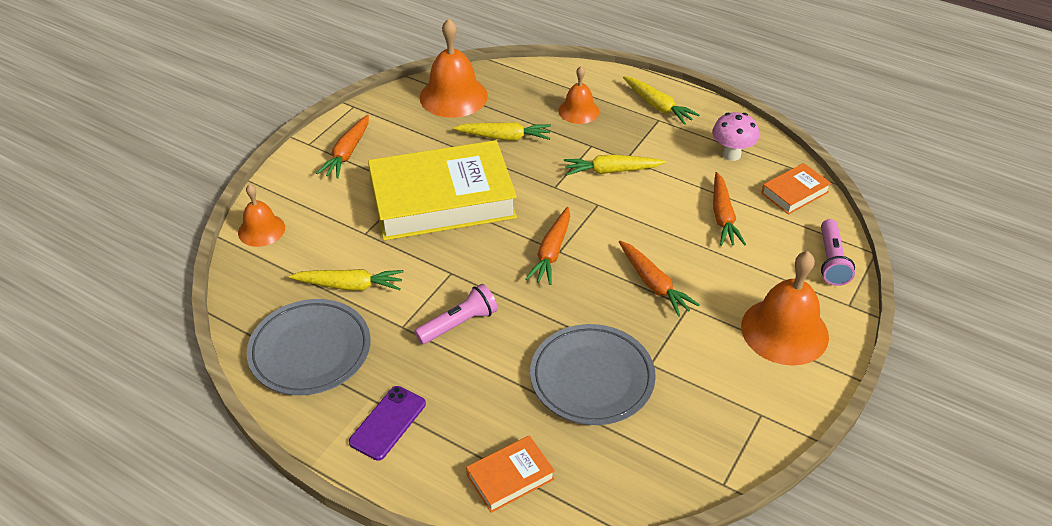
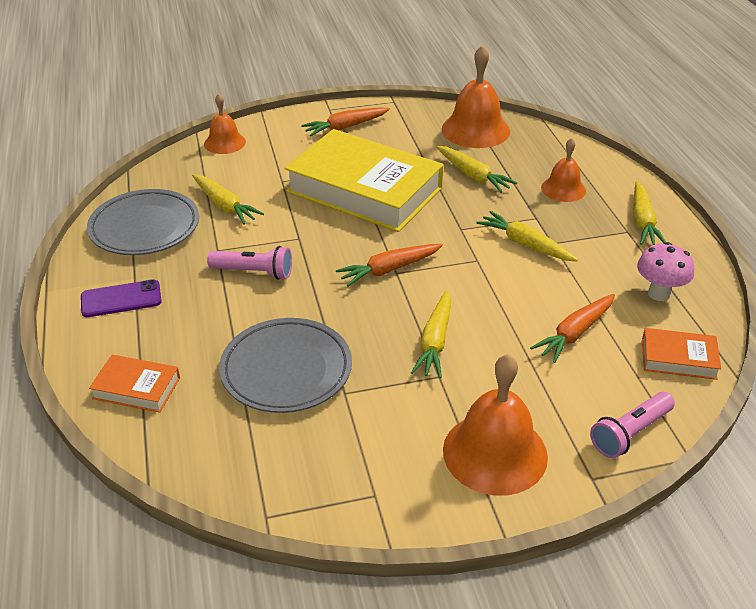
camera: 45 degrees right, 5 degrees down
orange carrot [619,241,700,317] -> yellow carrot [411,291,451,378]

